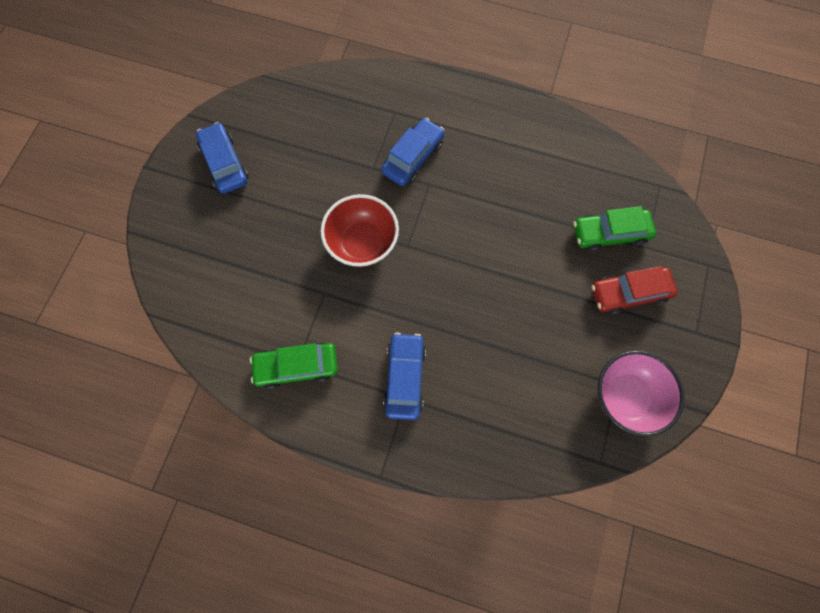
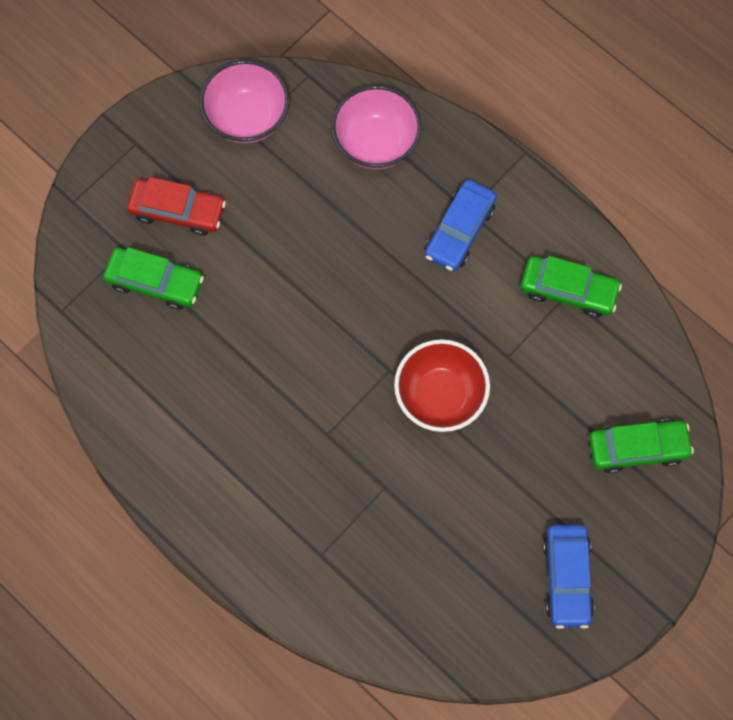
camera: 155 degrees left, 0 degrees up
blue car [381,118,445,186] -> none
none -> pink bowl [331,85,422,169]
none -> green car [589,420,694,473]

